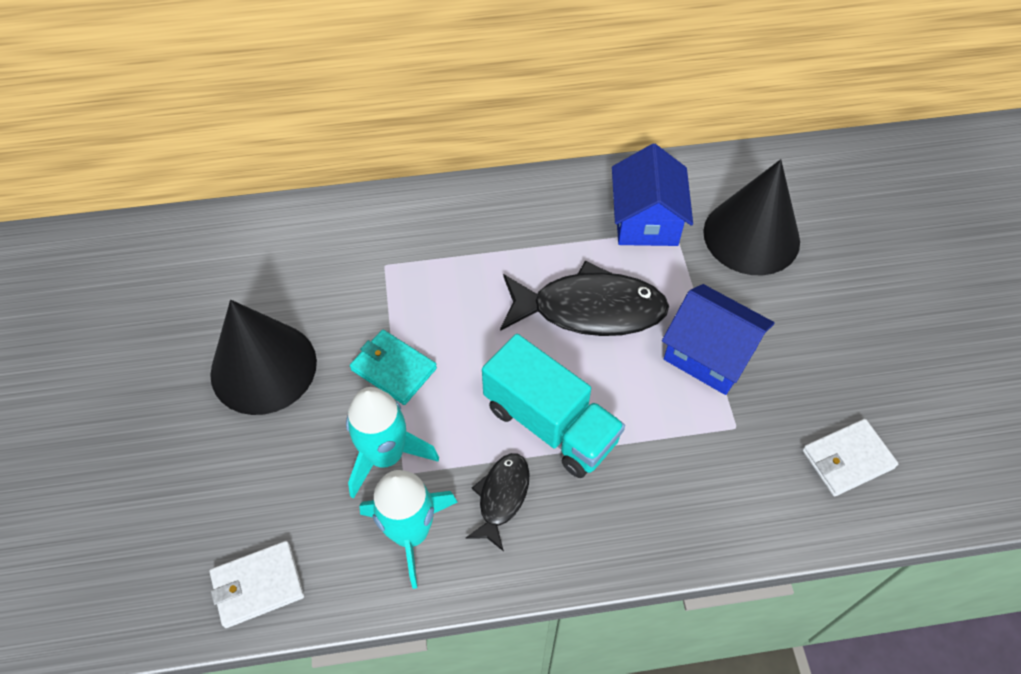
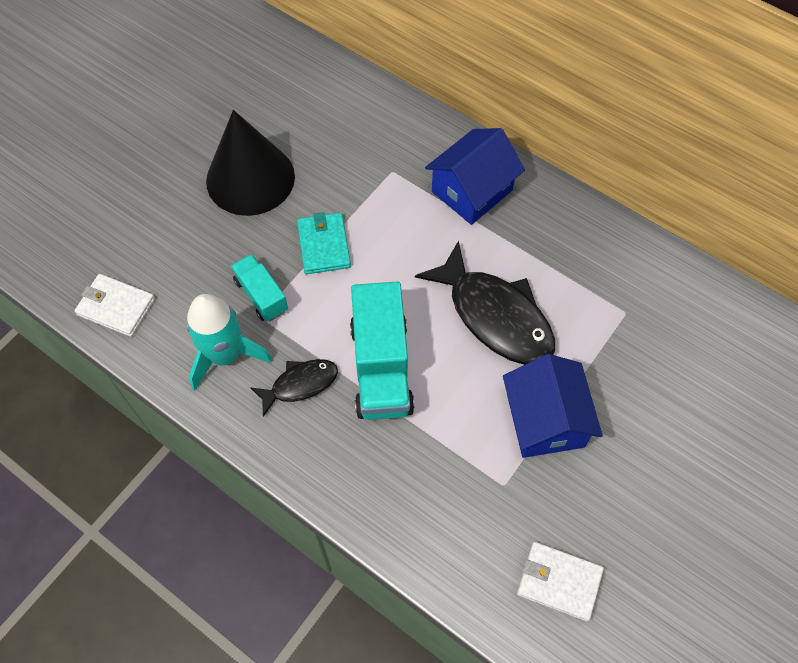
camera: 45 degrees right, 5 degrees up
turquoise rocket [346,387,439,499] -> turquoise truck [231,254,288,322]
blue house [612,144,693,246] -> blue house moved to [425,128,525,225]
black cone [703,159,800,275] -> none

